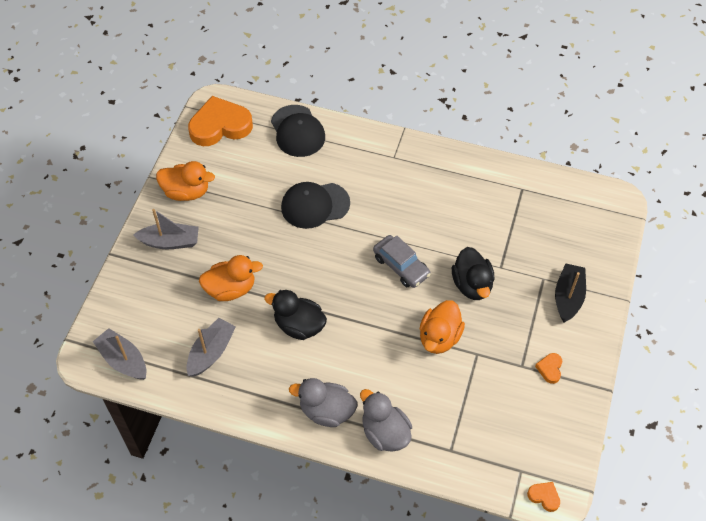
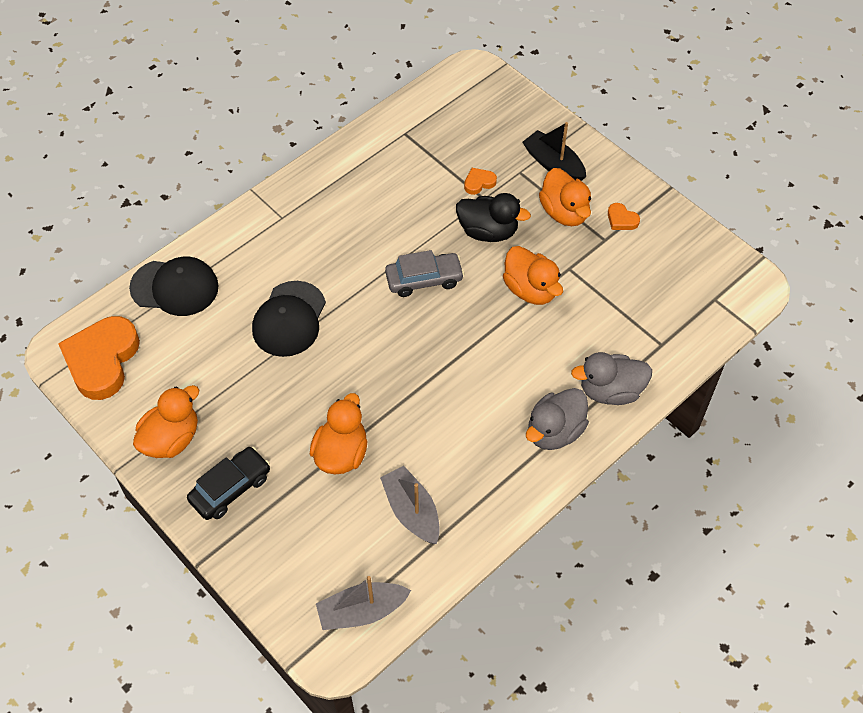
camera: 60 degrees left, 0 degrees up
grey boat [133,209,199,249] -> black car [187,447,270,520]
black duck [264,290,327,340] -> none
orange heart [527,482,560,512] -> orange heart moved to [464,168,497,195]
none -> orange duck [539,168,591,226]

